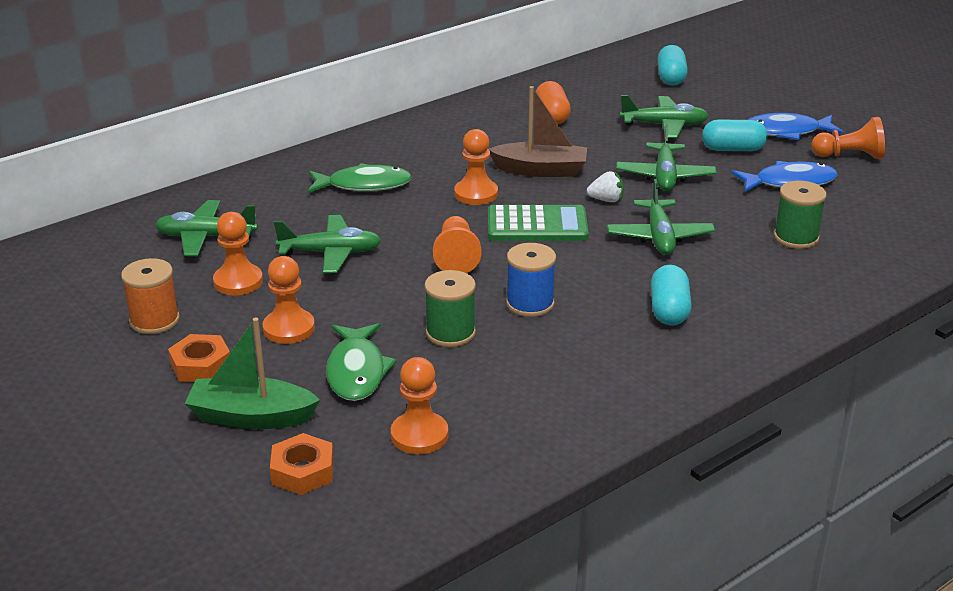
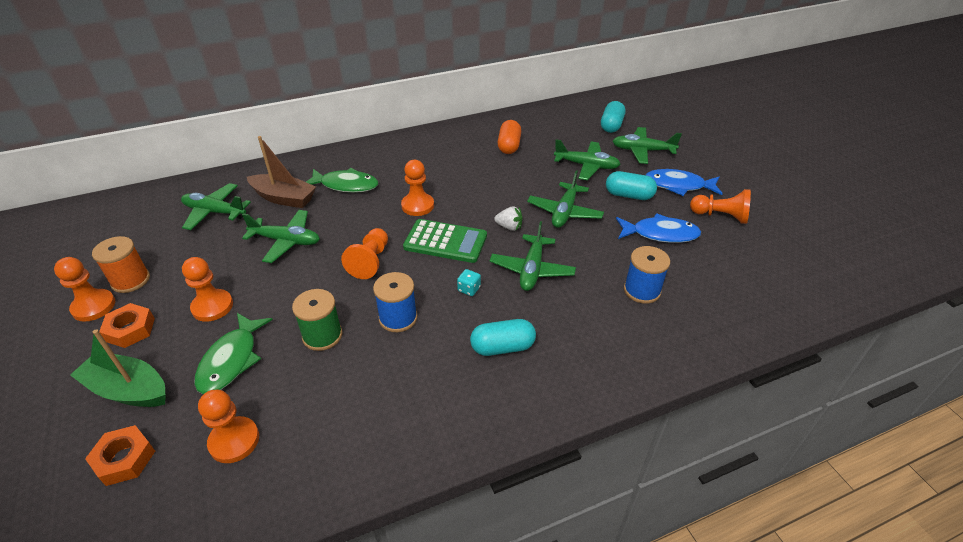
camera: 15 degrees right, 10 degrees up
orange pawn [213,212,263,295] -> orange pawn moved to [54,257,115,322]
brown boat [488,86,587,177] -> brown boat moved to [247,136,316,208]
turquoise capsule [651,265,692,326] -> turquoise capsule turned 60 degrees clockwise [470,319,536,356]
green spool [774,181,827,249] -> blue spool [624,246,670,304]
none -> turquoise dice [457,269,481,296]
none -> green plane [613,127,682,164]

